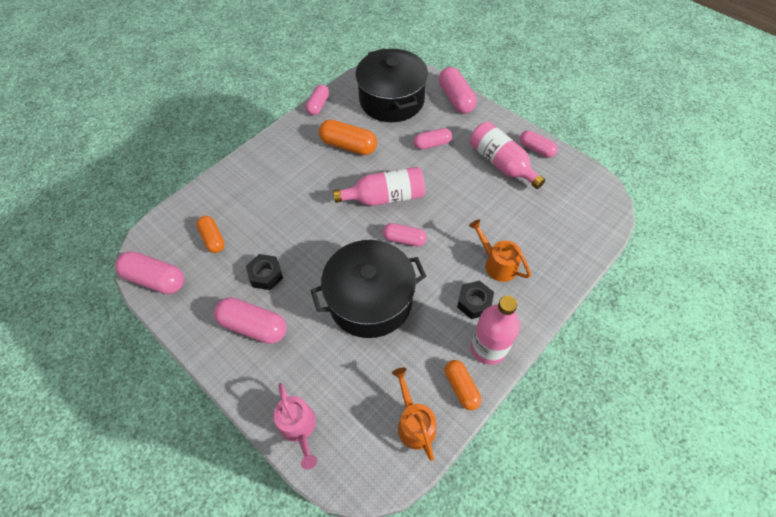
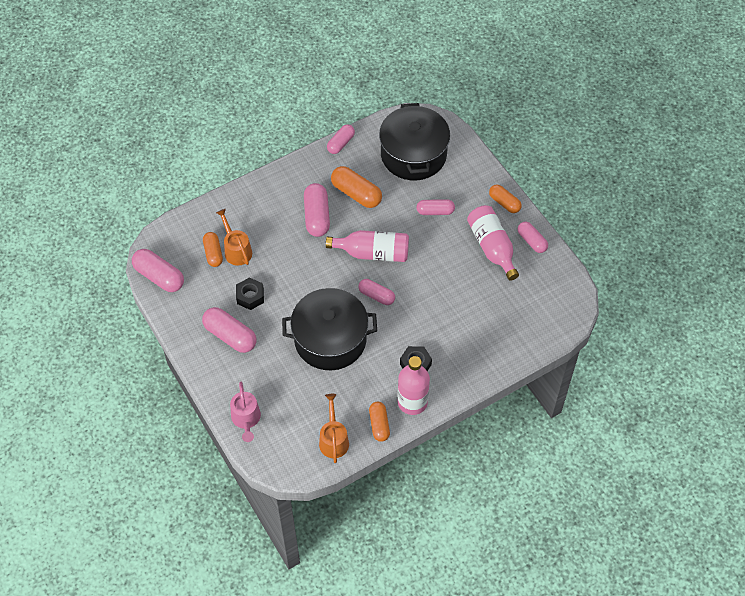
camera: 15 degrees right, 0 degrees up
pink capsule [439,67,477,114] -> pink capsule moved to [304,183,330,237]
orange watering can [469,219,531,282] -> orange watering can moved to [216,209,252,266]
none -> orange capsule [489,184,522,213]

